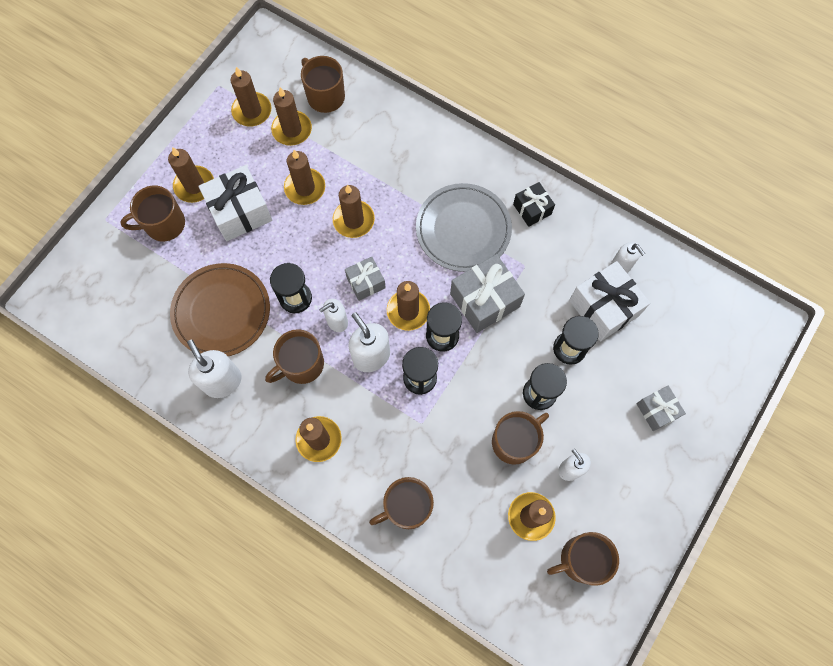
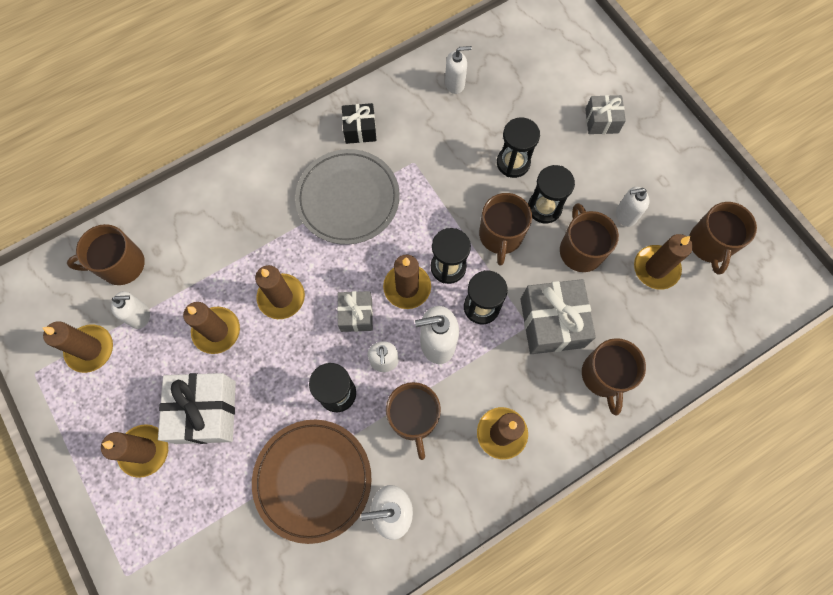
camera: 65 degrees left, 0 degrees up
brown mug [120,186,185,242] -> brown mug moved to [479,193,532,266]
brown candle [271,87,312,146] -> white soap dispenser [111,291,150,329]
grey gift [450,254,525,333] -> grey gift moved to [520,279,596,354]
white gift [569,261,650,341] -> none

